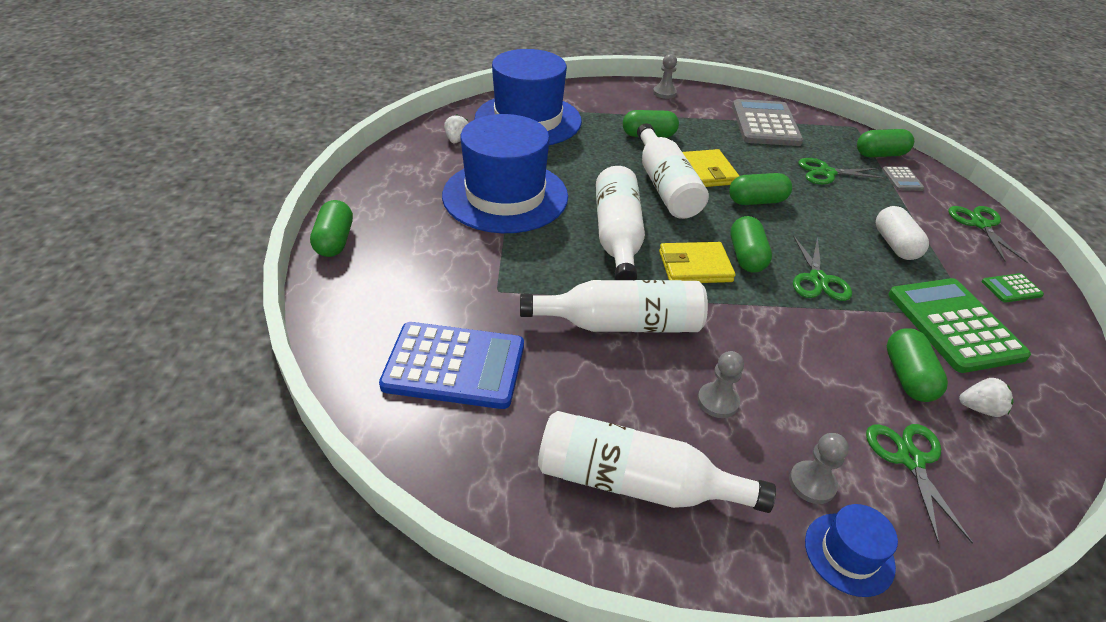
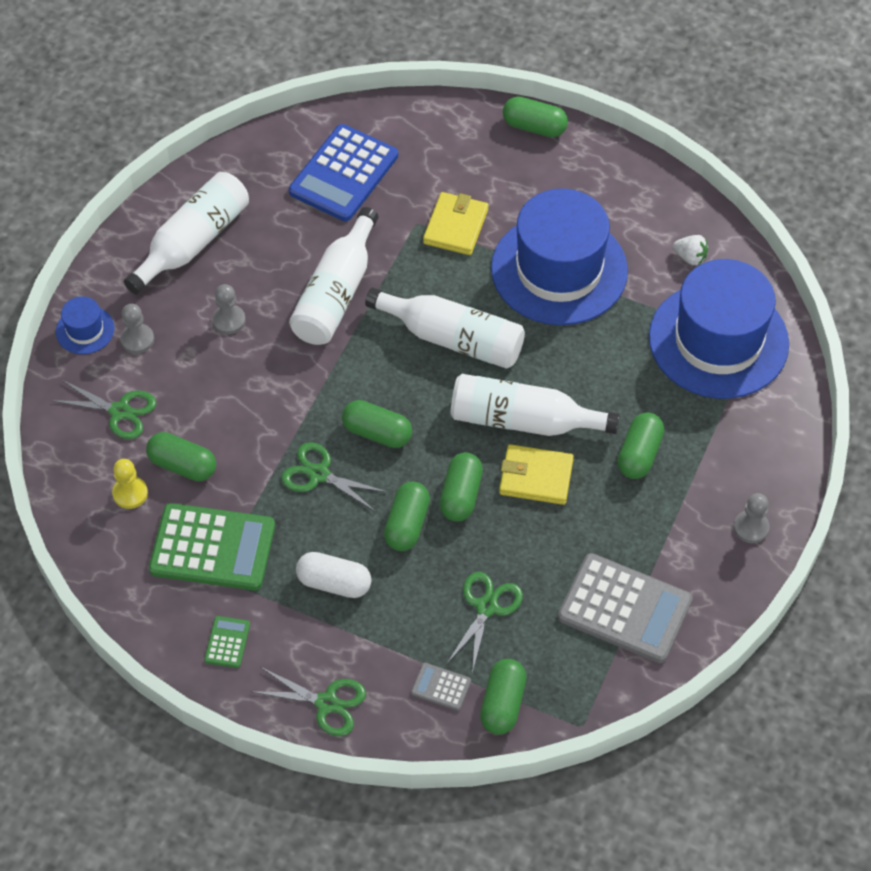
camera: 115 degrees right, 15 degrees up
yellow wallet [659,242,735,283] -> yellow wallet moved to [423,192,488,255]
white strawberry [959,378,1013,417] -> yellow pawn [112,459,148,509]
none -> green capsule [384,482,430,551]

